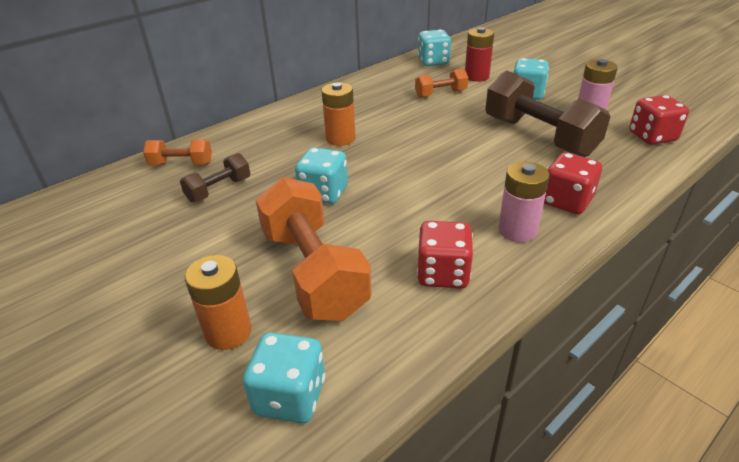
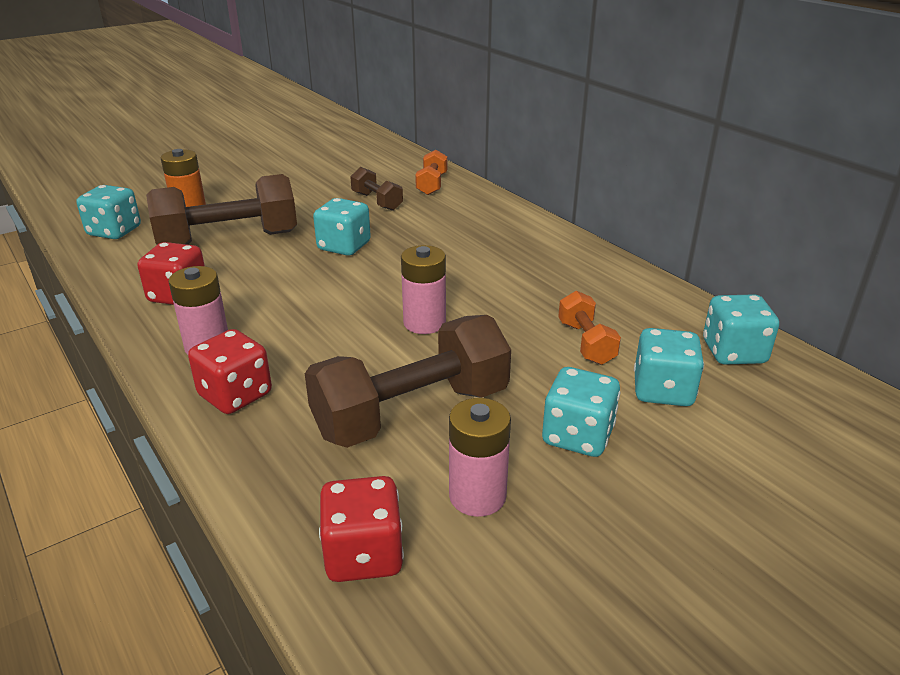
camera: 95 degrees right, 5 degrees down
orange dumbbell [255,177,372,321] -> brown dumbbell [146,174,297,245]
orange battery [322,82,356,146] -> none
red battery [465,27,494,82] -> turquoise dice [634,328,704,406]
none -> pink battery [401,245,446,334]

